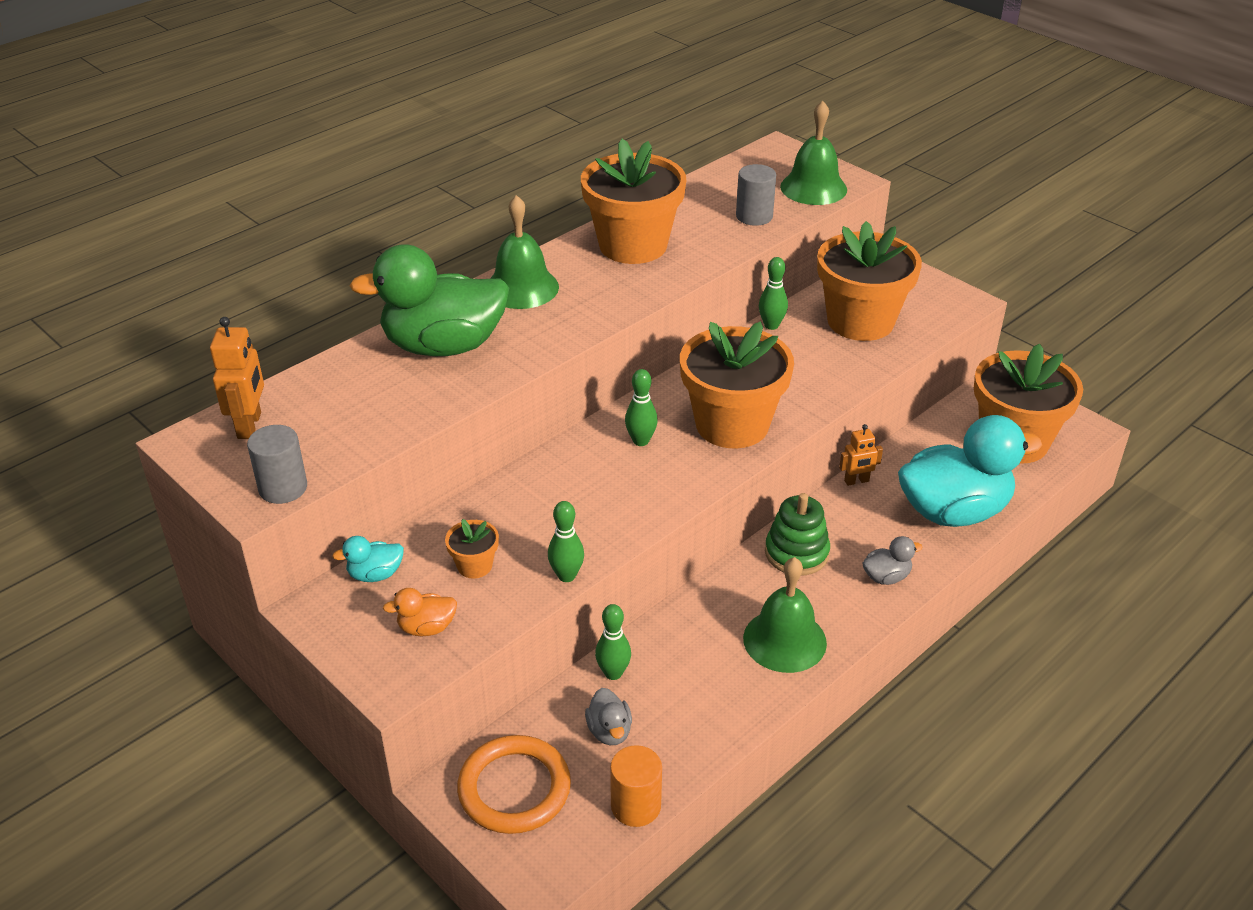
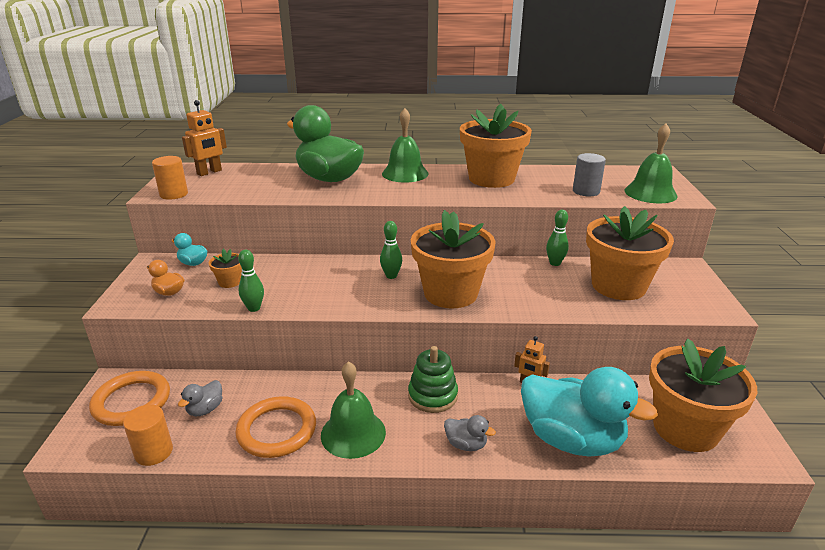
camera: 45 degrees right, 10 degrees down
grey cylinder [247,425,307,504] -> orange cylinder [152,156,188,200]
green bowling pin [595,604,631,680] -> none
none -> orange ring [235,396,316,458]

